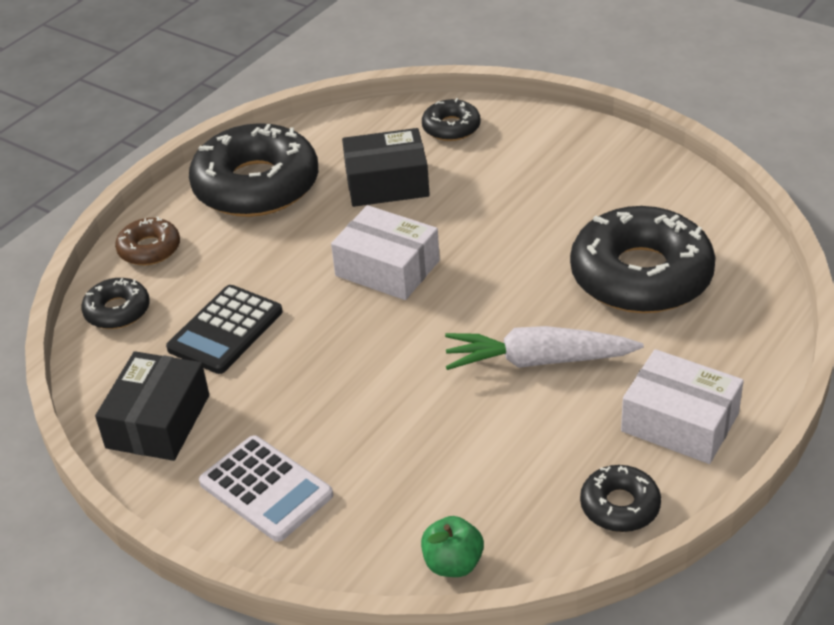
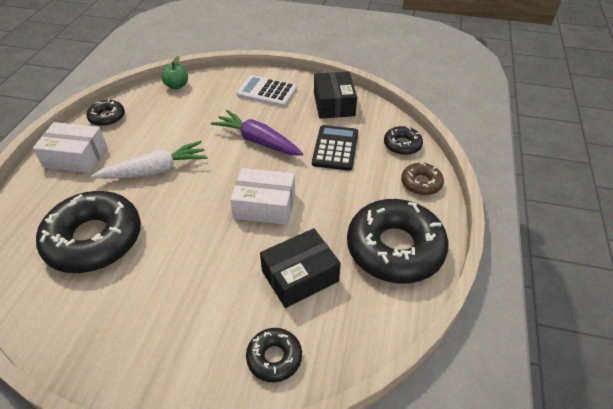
camera: 155 degrees right, 5 degrees up
none -> purple carrot [211,110,303,156]

